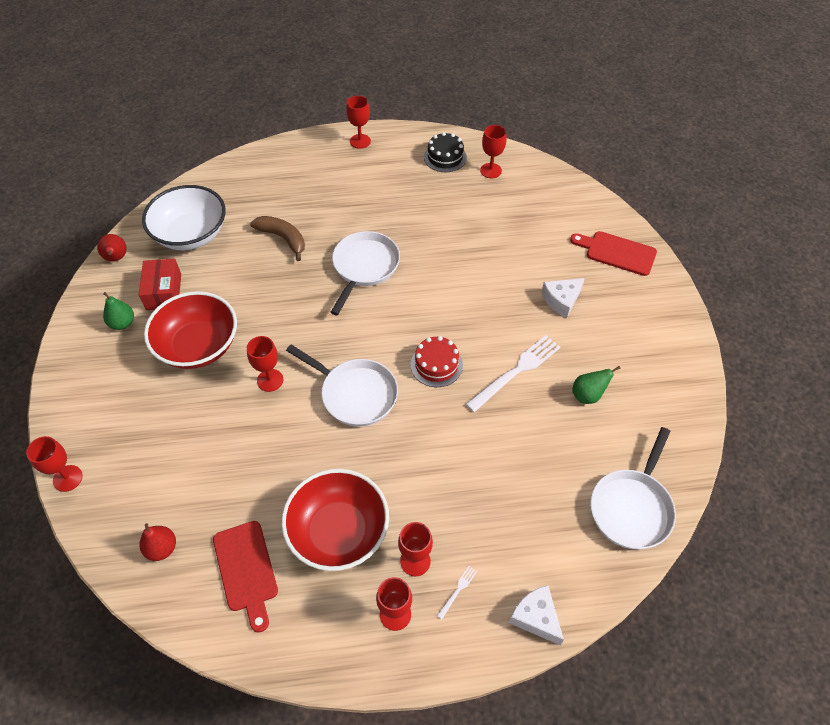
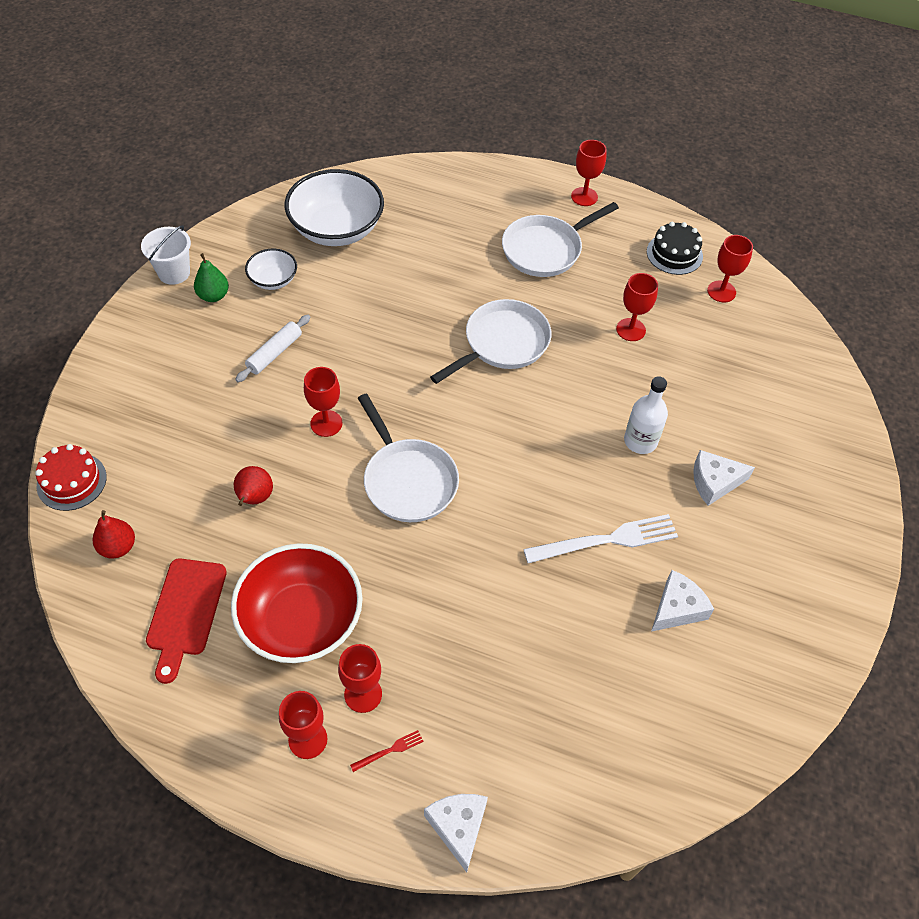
camera: 25 degrees right, 0 degrees up
red goblet [26,436,83,492] -> red goblet moved to [616,273,658,341]
red pear [97,234,127,262] -> red pear moved to [234,466,273,506]
red box [139,258,181,310] -> white bowl [245,249,297,290]
red bowl [144,291,237,369] -> white rolling pin [235,315,310,382]
brown banana [250,216,305,261] -> none
red cake [410,336,463,387] -> red cake moved to [35,444,107,511]
white fork [437,566,477,620] -> red fork [350,730,424,772]
red cutting board [570,231,657,276] -> none
green pear [572,366,621,404] -> white cheese [651,570,714,632]
white pan [590,427,676,549] -> white pan moved to [502,202,619,277]
none -> white bucket [141,225,191,285]
none -> white bottle [624,376,668,454]

